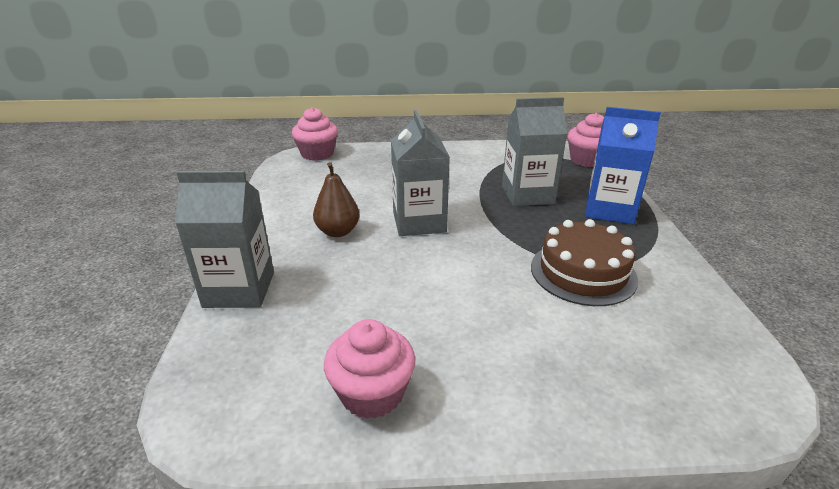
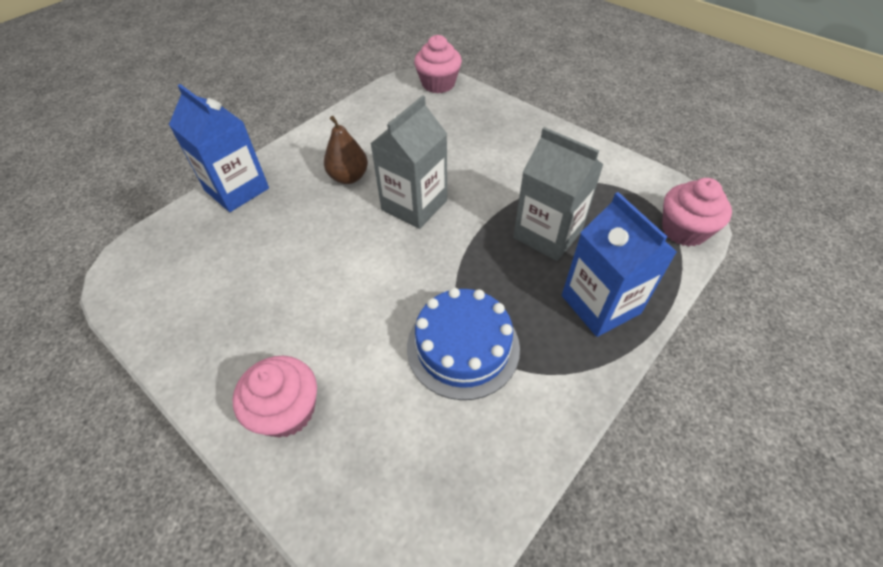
camera: 45 degrees right, 20 degrees up
grey carton [175,171,274,308] -> blue carton [169,84,269,212]
pink cupcake [324,319,415,419] -> pink cupcake moved to [233,356,317,438]
brown cake [531,219,638,306] -> blue cake [407,288,520,400]

